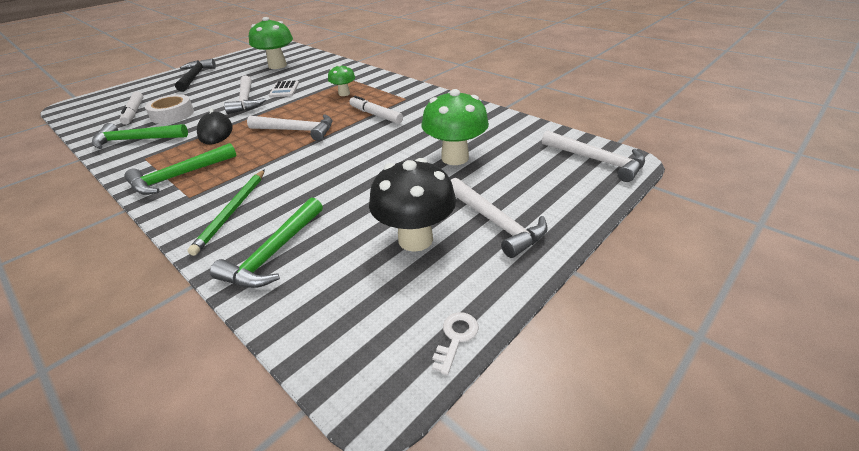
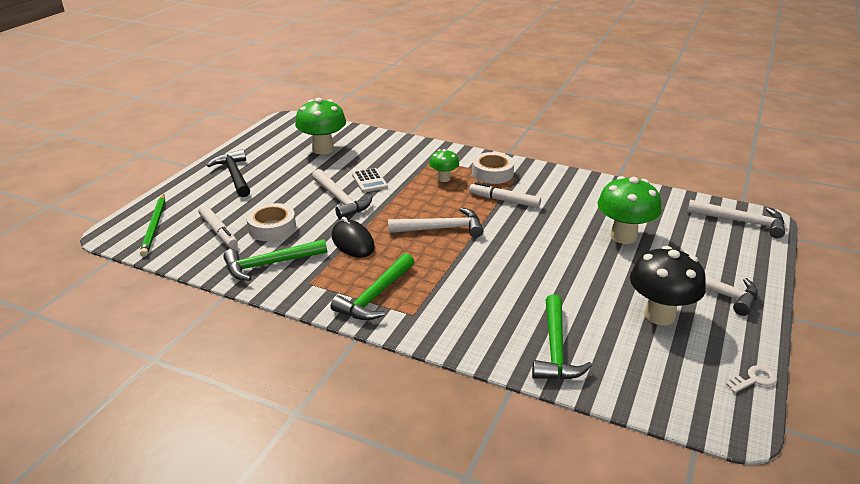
camera: 20 degrees left, 5 degrees down
green pencil [187,169,265,256] -> green pencil moved to [140,194,165,257]
white key [432,312,479,375] -> white key turned 60 degrees clockwise [726,365,777,393]
none -> white tape [472,152,514,184]

